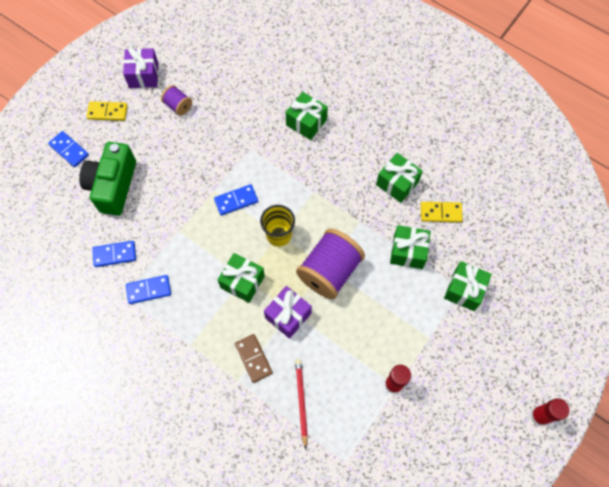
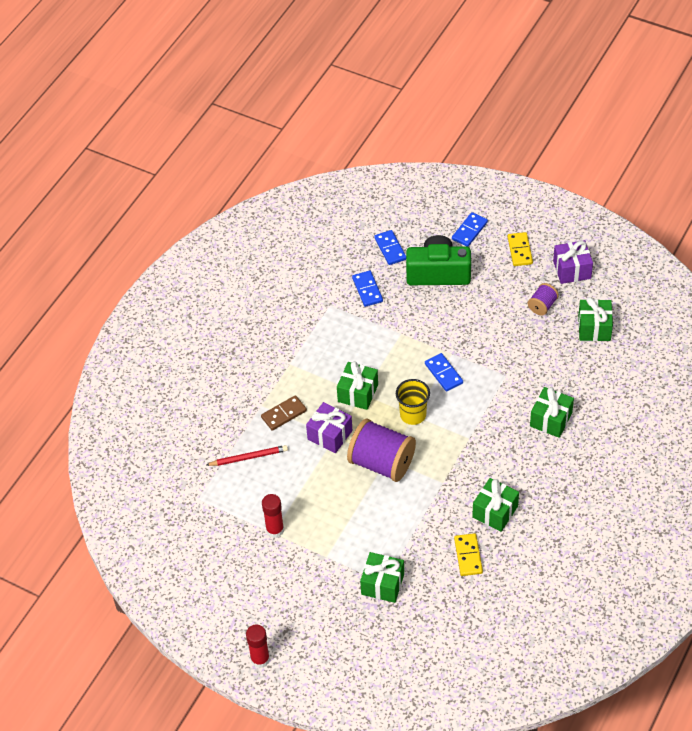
camera: 85 degrees right, 15 degrees down
blue domino [126,275,171,304] -> blue domino moved to [374,230,406,265]
green gift [390,225,431,269] -> green gift moved to [578,297,613,341]

